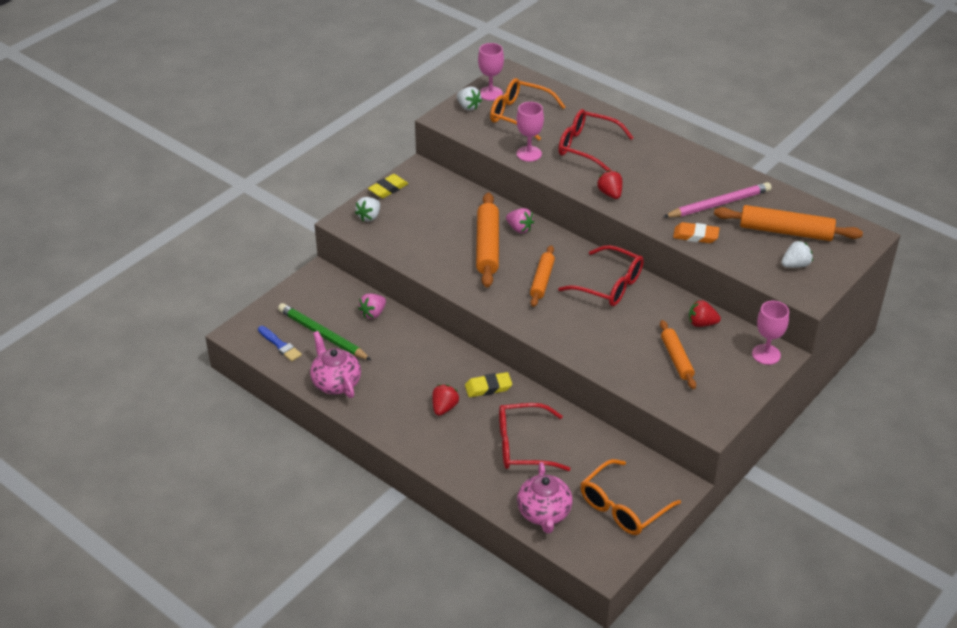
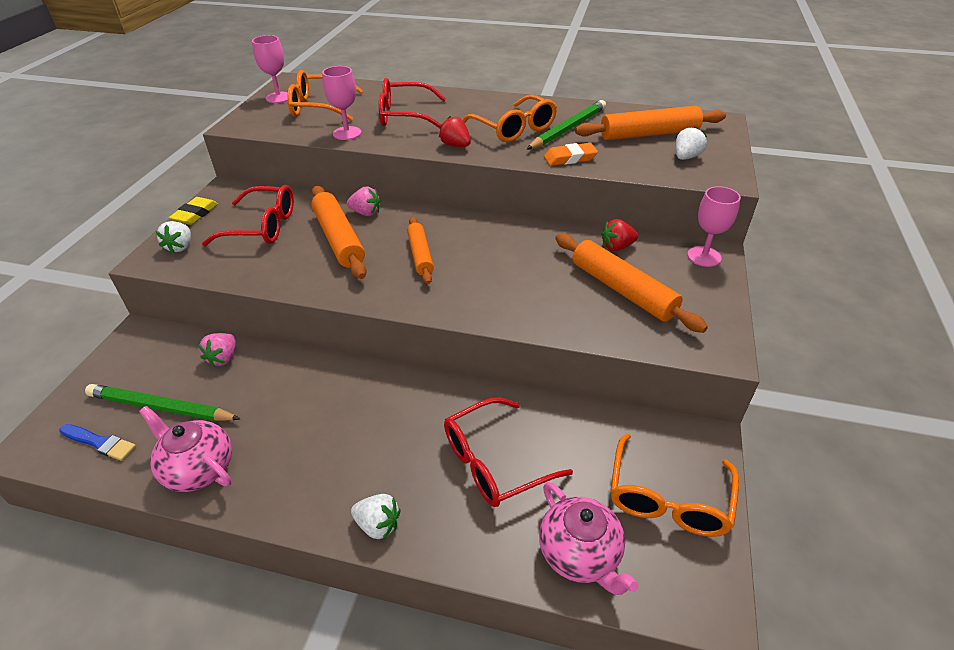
camera: 25 degrees left, 0 degrees up
red strawberry [432,384,459,416] -> none
white strawberry [457,87,482,111] -> white strawberry moved to [351,494,401,540]
yellow eraser [465,372,512,397] -> none
red glasses [558,245,644,306] -> red glasses moved to [202,185,294,246]
orange rolling pin [660,320,696,389] -> orange rolling pin [555,234,708,333], size x1.58
pink pencil [663,182,771,218] -> green pencil [527,100,606,150]
none -> orange glasses [462,95,557,142]

